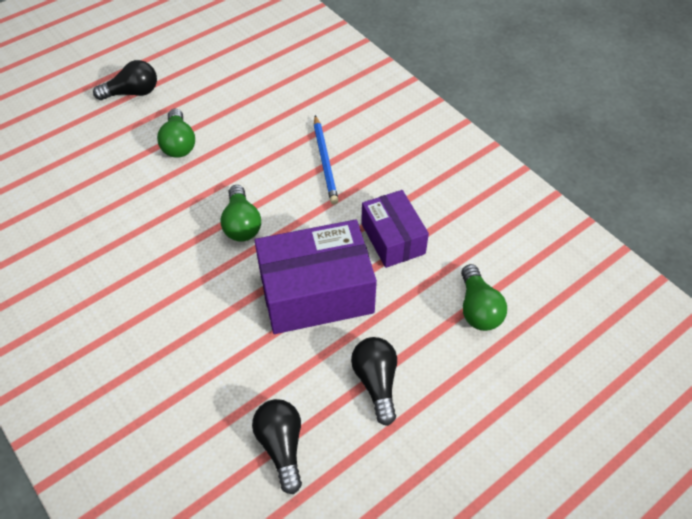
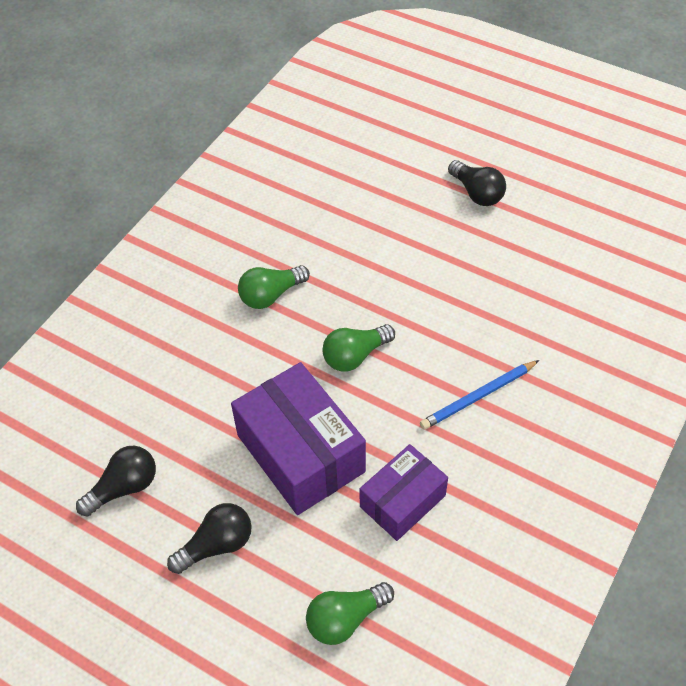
camera: 70 degrees right, 0 degrees up
green light bulb [157,109,195,158] -> green light bulb moved to [238,265,310,309]

